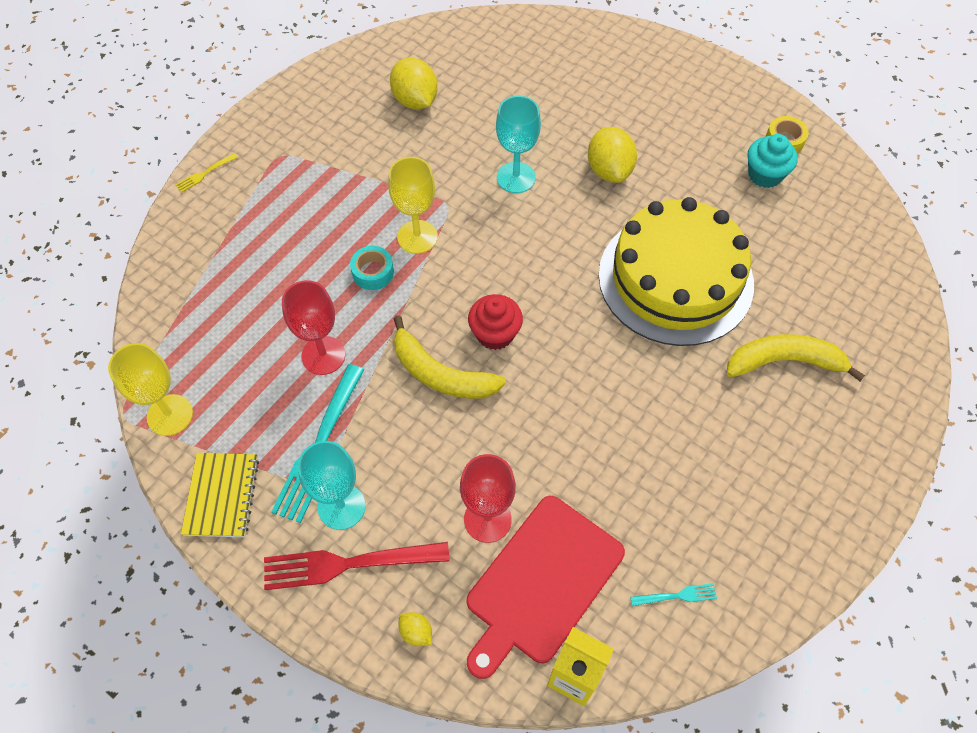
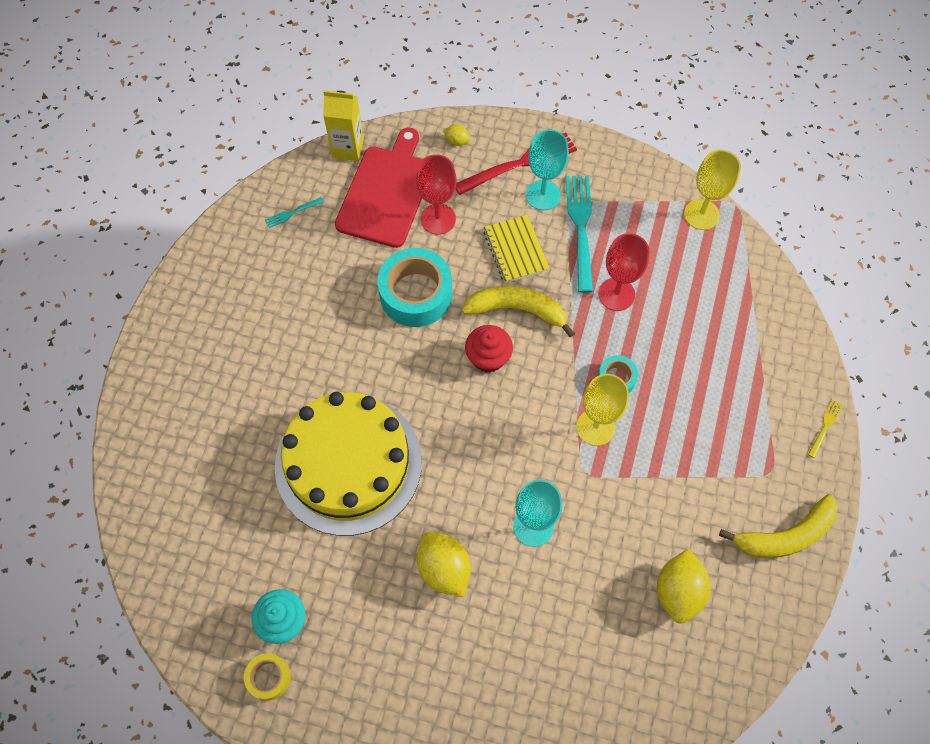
camera: 160 degrees right, 5 degrees up
yellow notebook [181,453,259,537] -> yellow notebook moved to [483,215,550,283]
yellow lemon [390,58,438,110] -> yellow lemon turned 60 degrees clockwise [657,549,711,624]
yellow banana [727,334,865,381] -> yellow banana moved to [719,494,838,558]
none -> turquoise tape [377,248,452,327]

